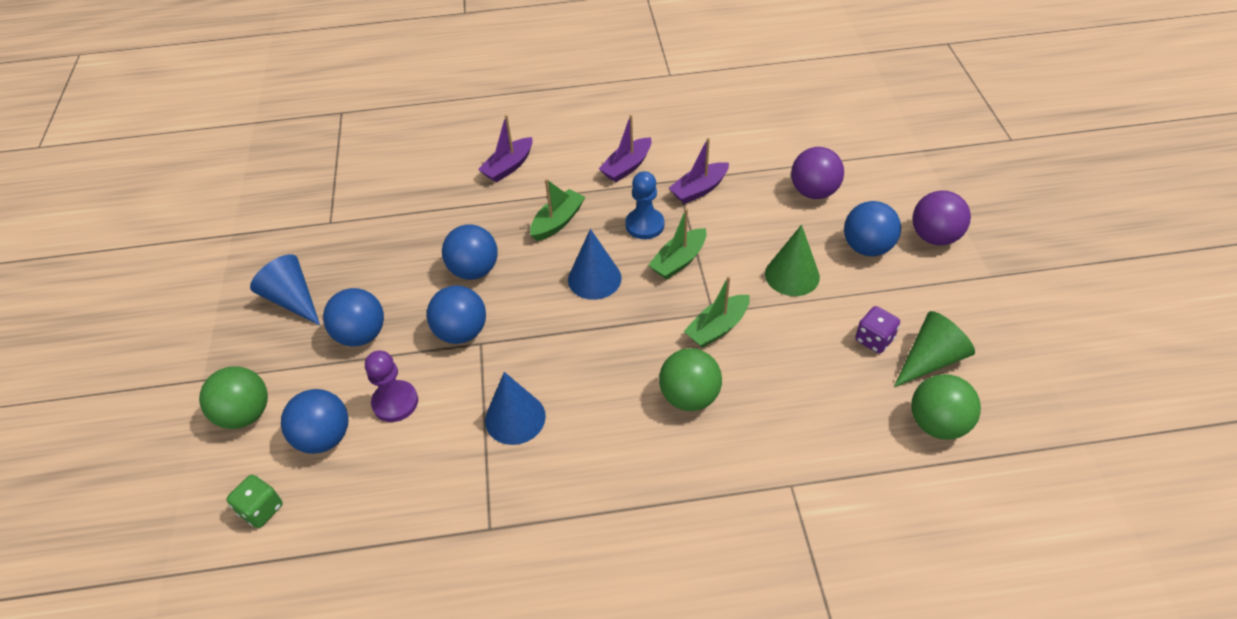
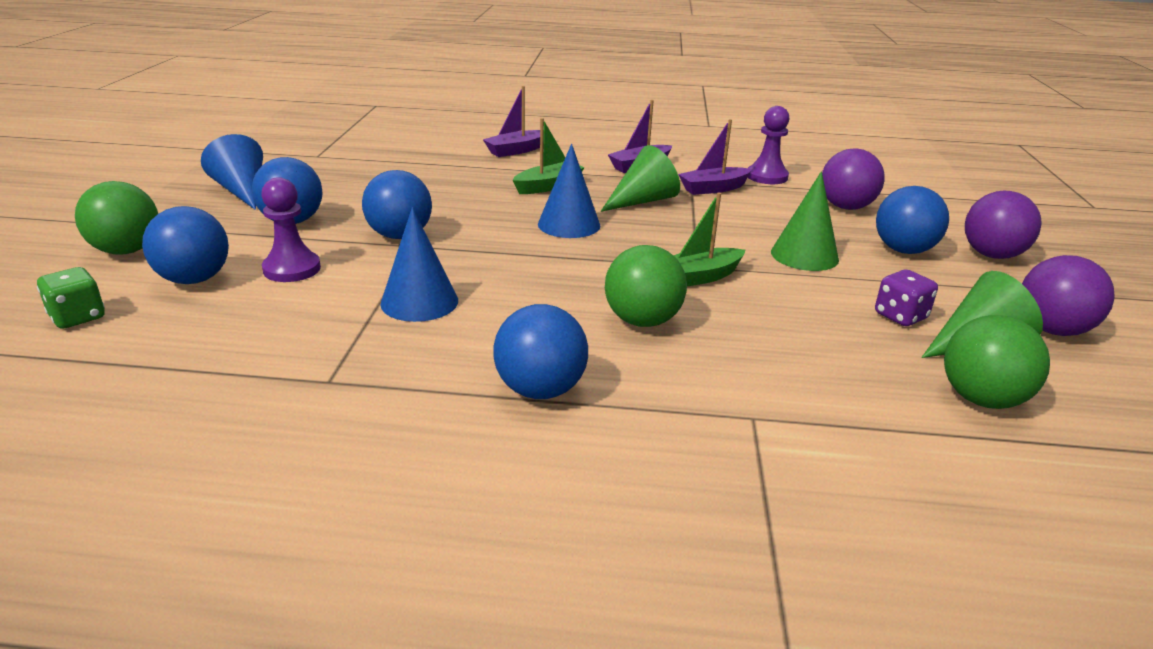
camera: 10 degrees right, 20 degrees down
blue ball [442,224,498,280] -> blue ball moved to [493,304,588,399]
blue pawn [625,171,664,239] -> green cone [600,145,680,212]
green boat [648,208,706,280] -> none
none -> purple pawn [748,106,789,184]
none -> purple ball [1022,255,1115,336]

